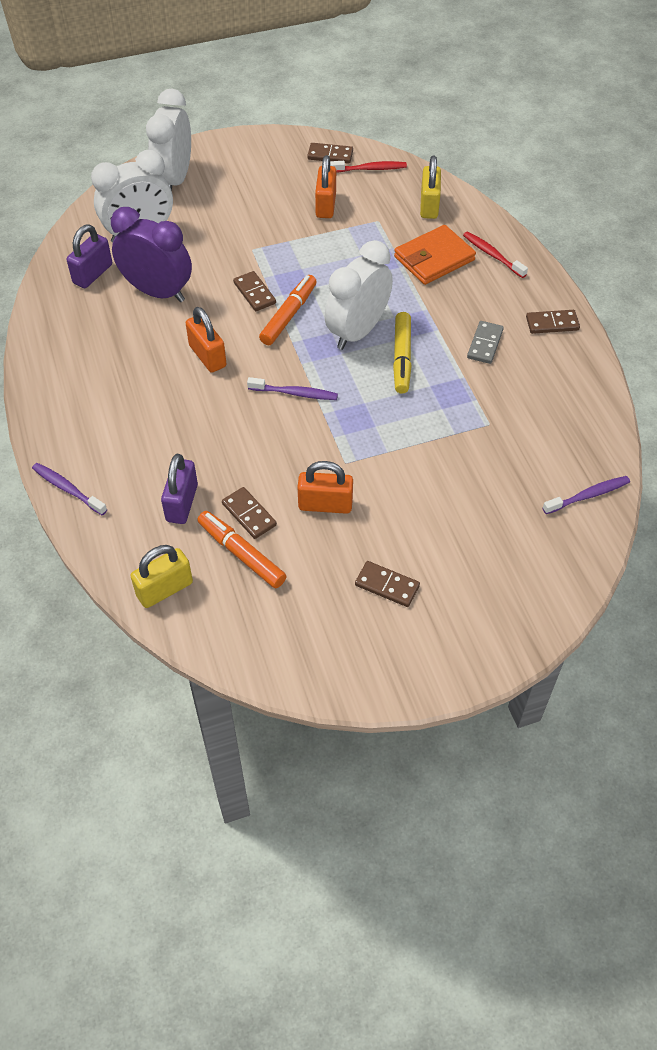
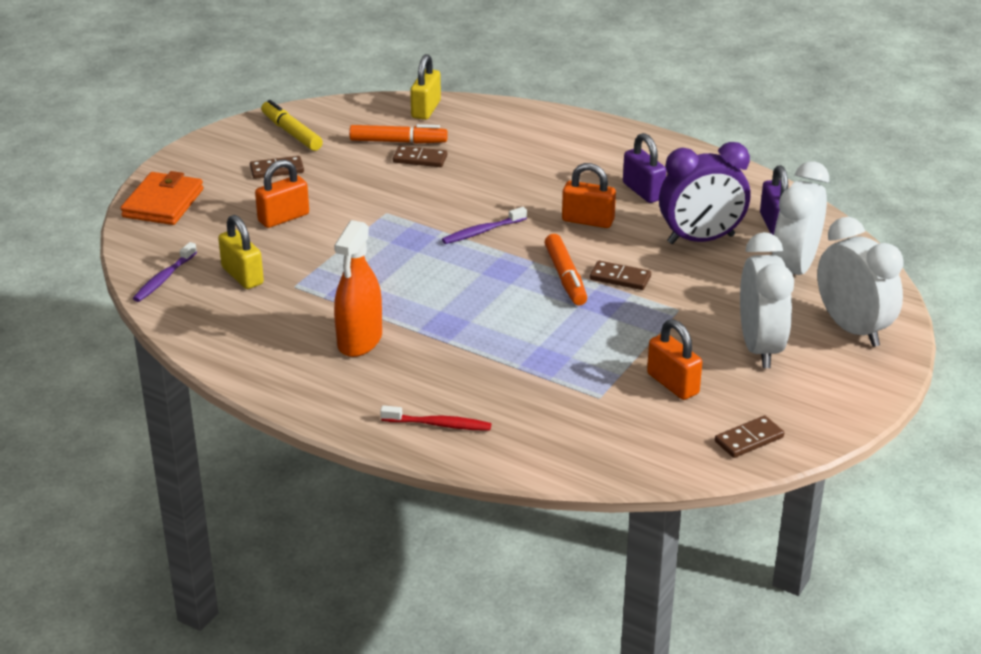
camera: 140 degrees right, 20 degrees down
purple toothbrush [32,463,107,515] -> none
purple padlock [161,454,198,524] -> purple padlock moved to [623,133,666,203]
orange padlock [298,461,353,514] -> orange padlock moved to [255,159,309,228]
white clock [325,240,393,350] -> white clock moved to [740,232,794,368]
red toothbrush [330,161,407,173] -> none
yellow marker [393,312,412,394] -> yellow marker moved to [261,100,323,151]
orange wallet [394,225,476,285] -> orange wallet moved to [120,171,203,225]
yellow padlock [420,156,441,219] -> yellow padlock moved to [218,215,264,289]
grey domino [467,321,504,364] -> orange spray bottle [334,220,382,357]
brown domino [526,310,580,334] -> none

